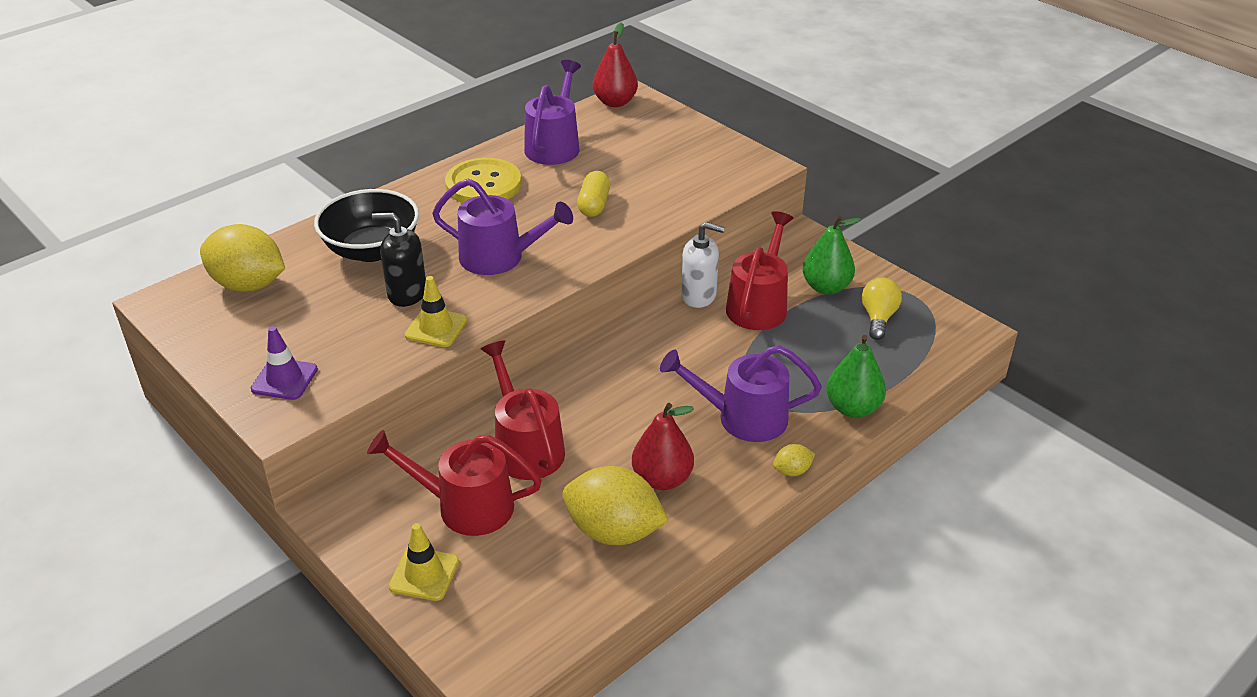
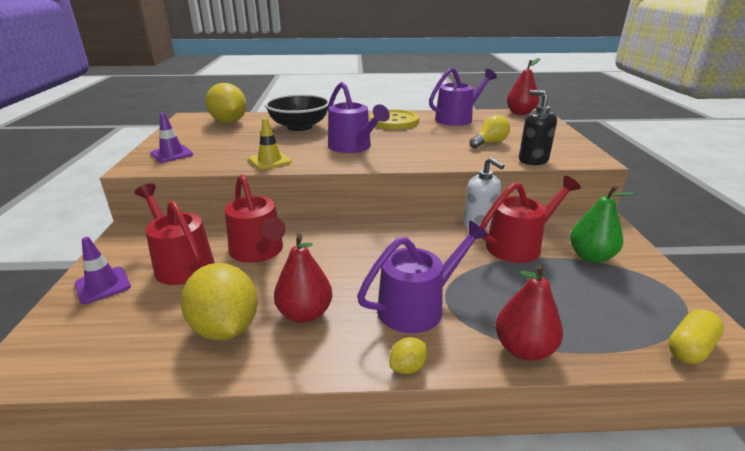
camera: 40 degrees right, 10 degrees down
black soap dispenser [372,212,426,307] -> black soap dispenser moved to [519,90,557,165]
yellow traffic cone [389,523,459,601] -> purple traffic cone [75,237,131,304]
red watering can [481,340,565,480] -> red watering can turned 135 degrees clockwise [225,174,286,263]
yellow capsule [577,171,610,217] -> yellow capsule moved to [668,309,724,364]
purple watering can [660,345,822,442] -> purple watering can turned 105 degrees clockwise [357,221,489,333]
yellow lemon [773,444,815,476] -> yellow lemon turned 60 degrees counterclockwise [390,337,427,374]
green pear [826,335,886,418] -> red pear [495,264,563,361]
yellow light bulb [862,277,902,340] -> yellow light bulb moved to [469,115,510,148]

